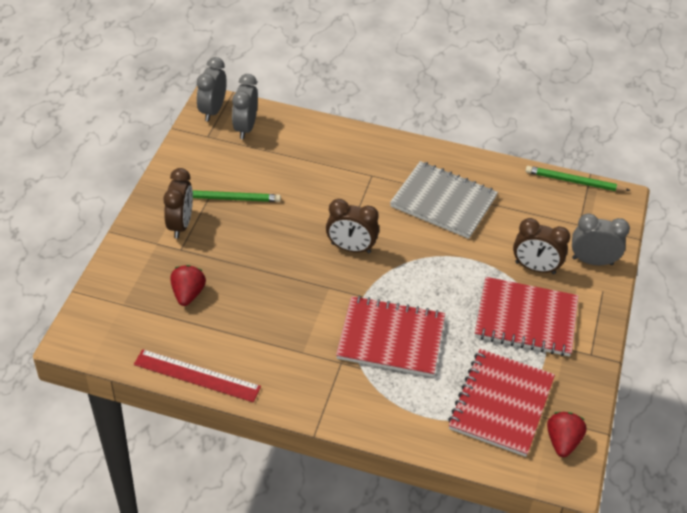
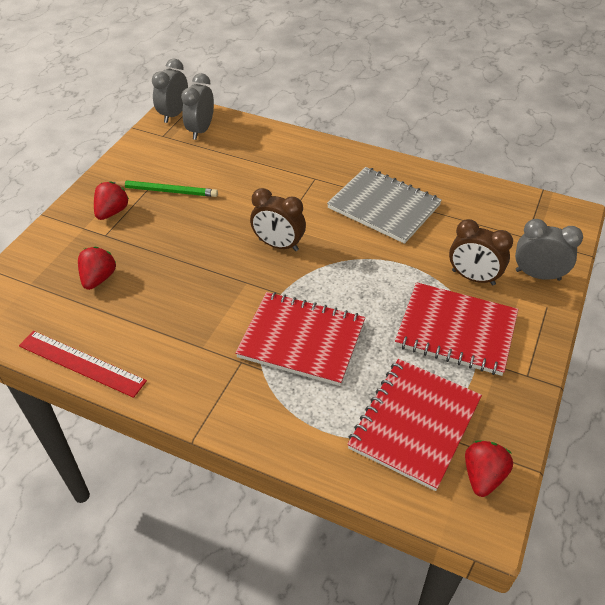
camera: 10 degrees right, 0 degrees up
brown clock [164,168,193,238] -> red strawberry [94,182,129,220]
green pencil [525,166,631,191] -> none

